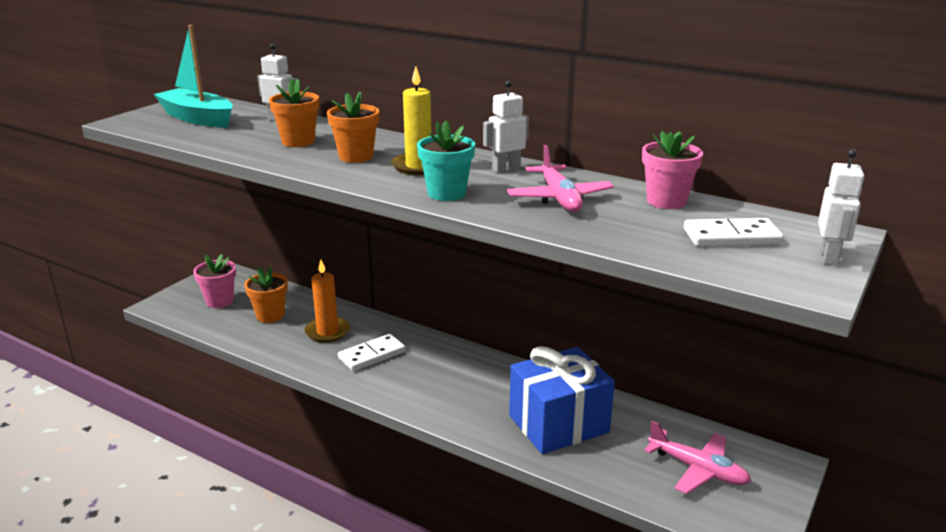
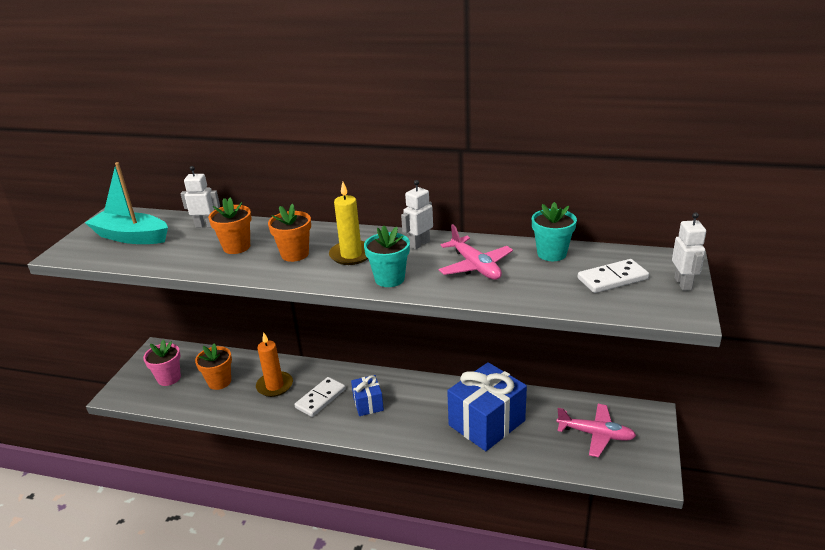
camera: 15 degrees left, 5 degrees up
pink flower pot [642,131,703,209] -> turquoise flower pot [532,202,577,261]
none -> blue gift [351,375,384,416]

